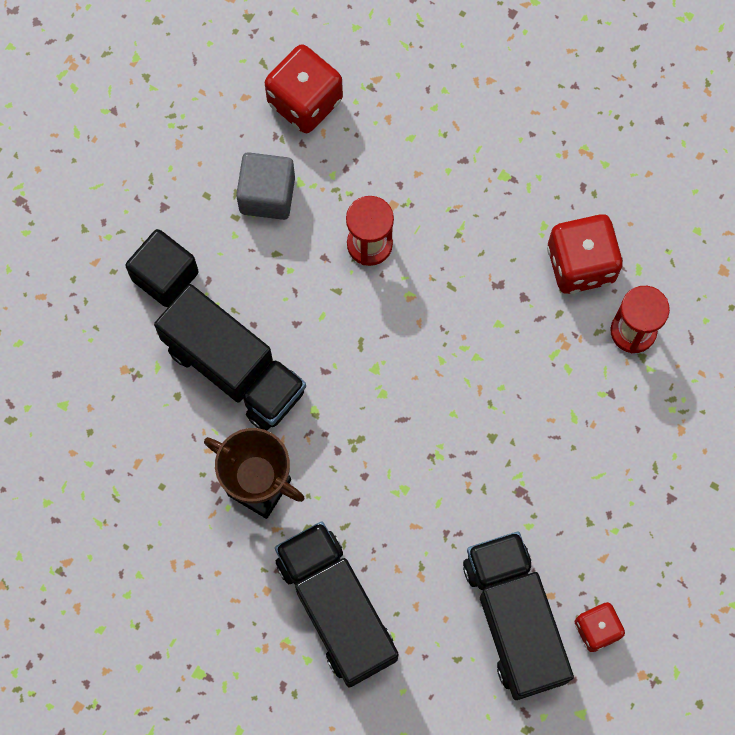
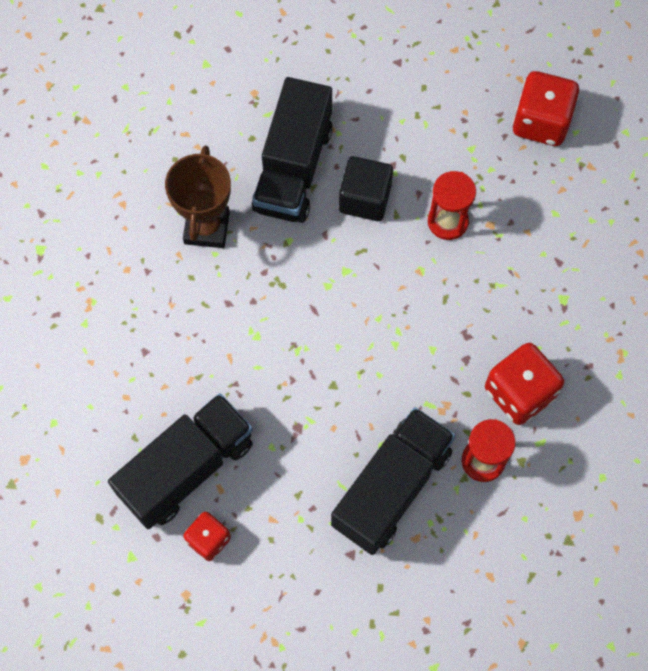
camera: 65 degrees right, 5 degrees down
black cube [125,229,199,307] -> black cube moved to [339,156,393,221]
grey cube [236,152,295,220] -> none
black truck [275,522,399,688] -> black truck moved to [331,407,455,555]

